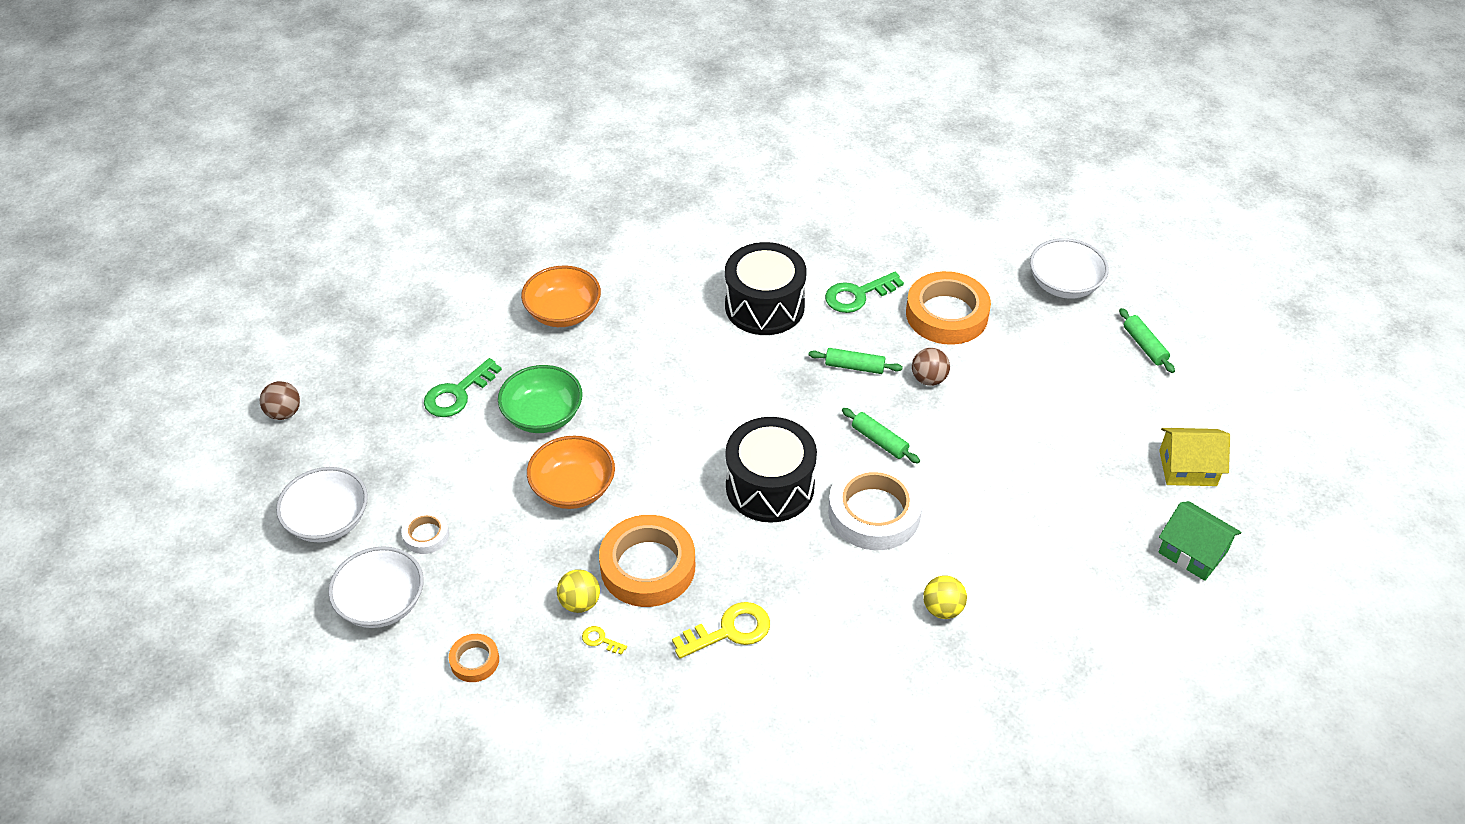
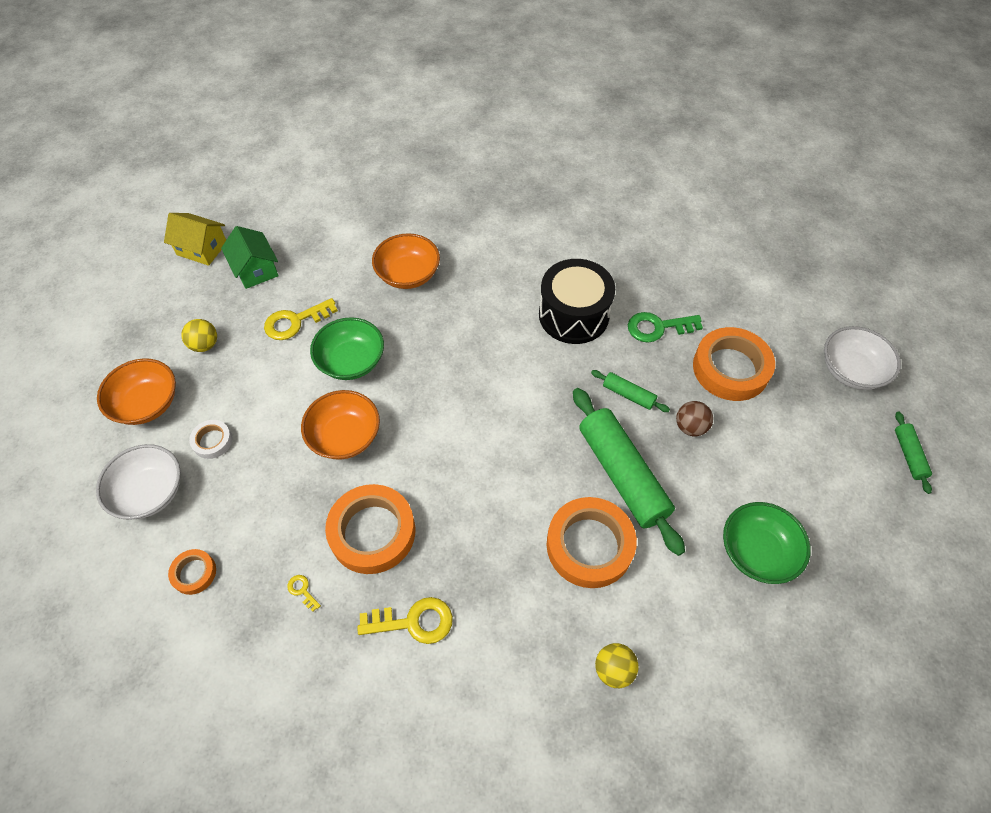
camera: 20 degrees right, 10 degrees up
brown ball [260,381,300,420] -> none
white bowl [276,467,368,543] -> orange bowl [97,358,176,425]
green key [424,358,502,417] -> yellow key [264,298,338,340]
yellow ball [557,569,600,613] -> yellow ball moved to [181,319,217,352]
black drum [726,417,817,523] -> none
white tape [828,462,923,550] -> orange tape [547,497,637,588]
green rolling pin [842,408,920,464] -> green rolling pin [573,388,685,556], size x2.16
green house [1158,501,1242,581] -> green house moved to [221,226,279,289]
yellow house [1159,428,1230,486] -> yellow house moved to [164,213,226,266]
none -> green bowl [723,502,811,584]

